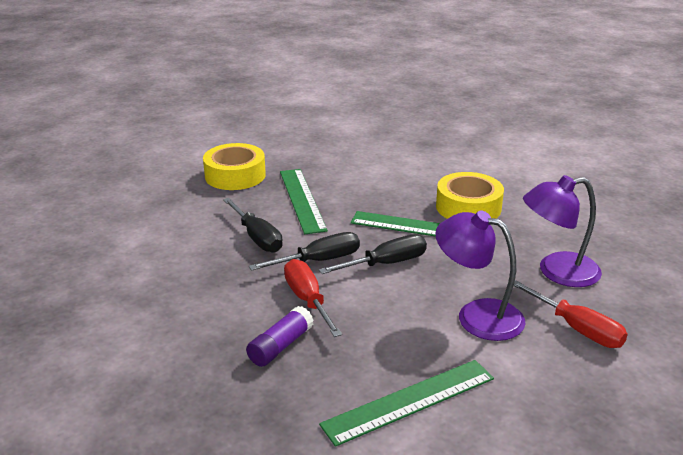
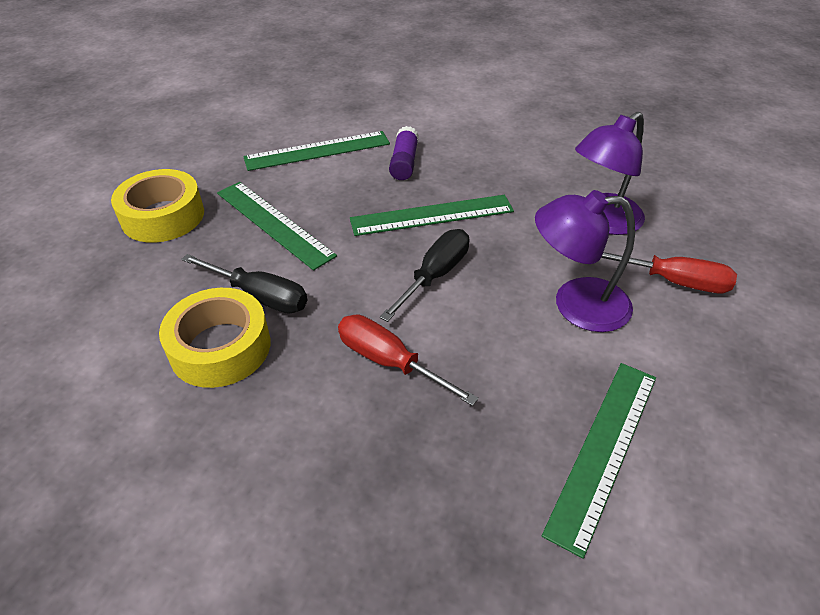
camera: 30 degrees left, 15 degrees up
purple glue stick [246,306,314,367] -> purple glue stick moved to [389,126,419,180]
black screwdriver [249,232,360,271] -> none
yellow tape [436,172,504,219] -> yellow tape moved to [159,288,270,388]
none -> green ruler [243,131,390,171]

